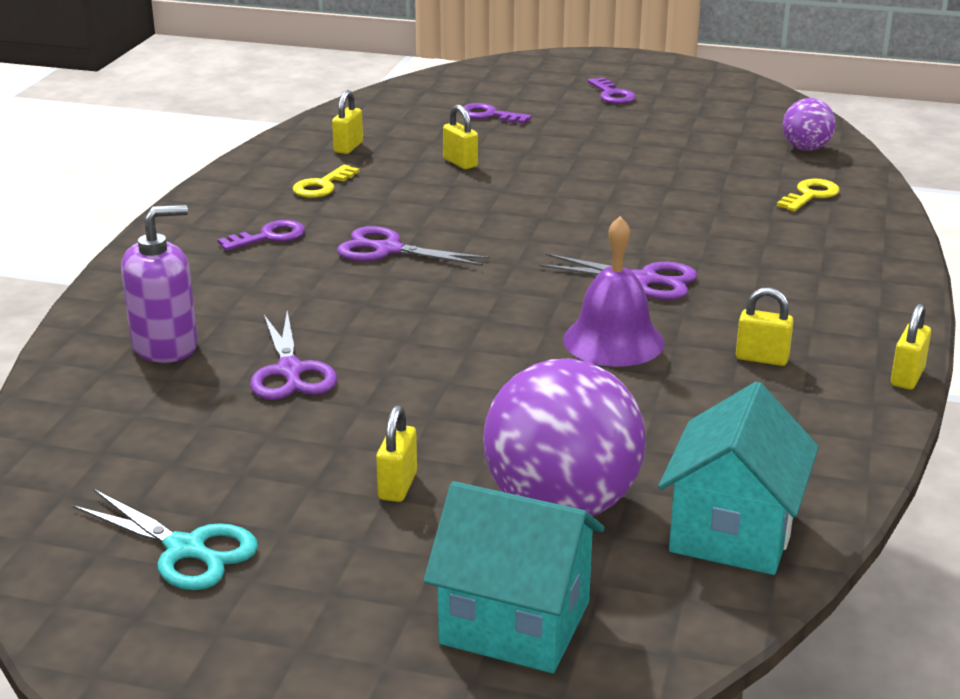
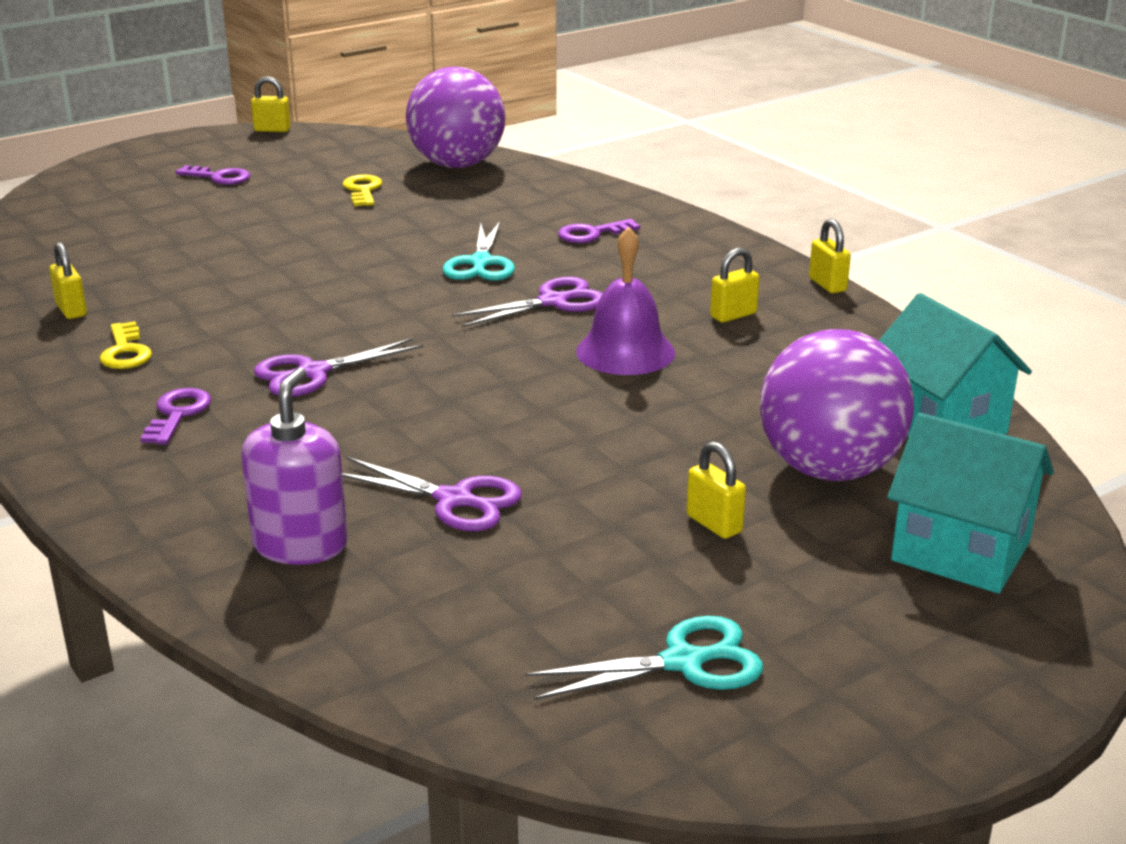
camera: 50 degrees left, 0 degrees up
turquoise house [424,481,605,673] -> turquoise house turned 60 degrees clockwise [887,413,1054,593]
yellow padlock [443,104,478,169] -> yellow padlock moved to [251,76,291,132]
purple key [461,103,532,124] -> purple key moved to [558,219,640,243]
yellow key [777,178,840,211] -> yellow key moved to [342,174,382,206]
purple ball [783,98,836,151] -> purple ball [406,67,505,168], size x1.95
none -> turquoise scissors [443,221,515,281]

